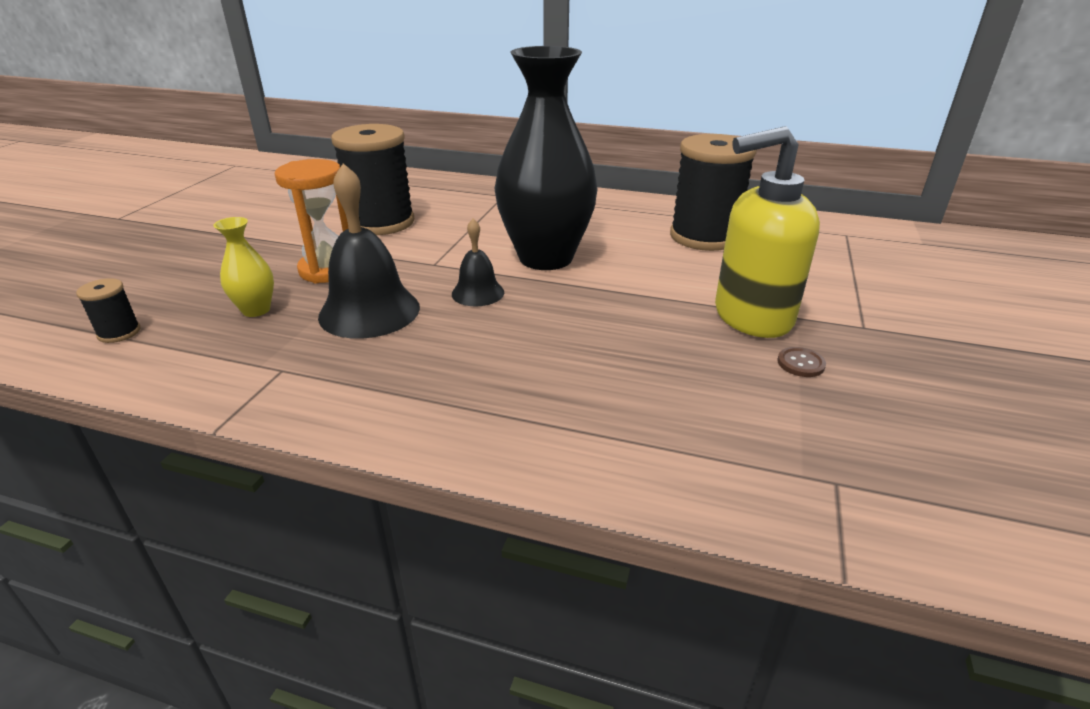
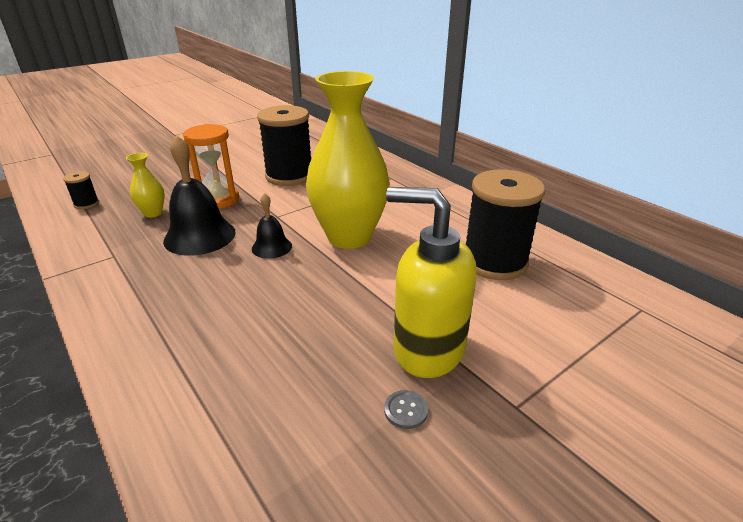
camera: 35 degrees right, 0 degrees up
black vase [495,46,598,270] -> yellow vase [306,71,390,249]
brown button [777,347,826,377] -> grey button [384,390,428,429]

